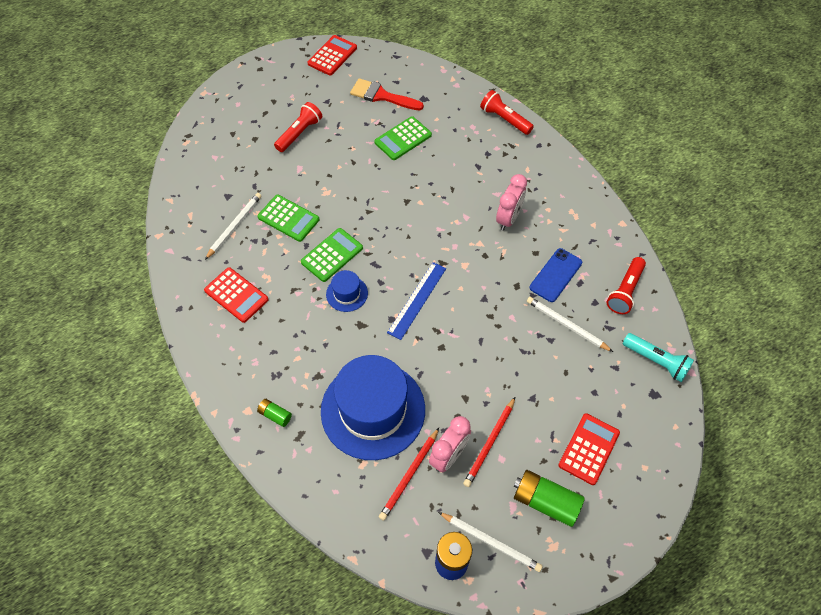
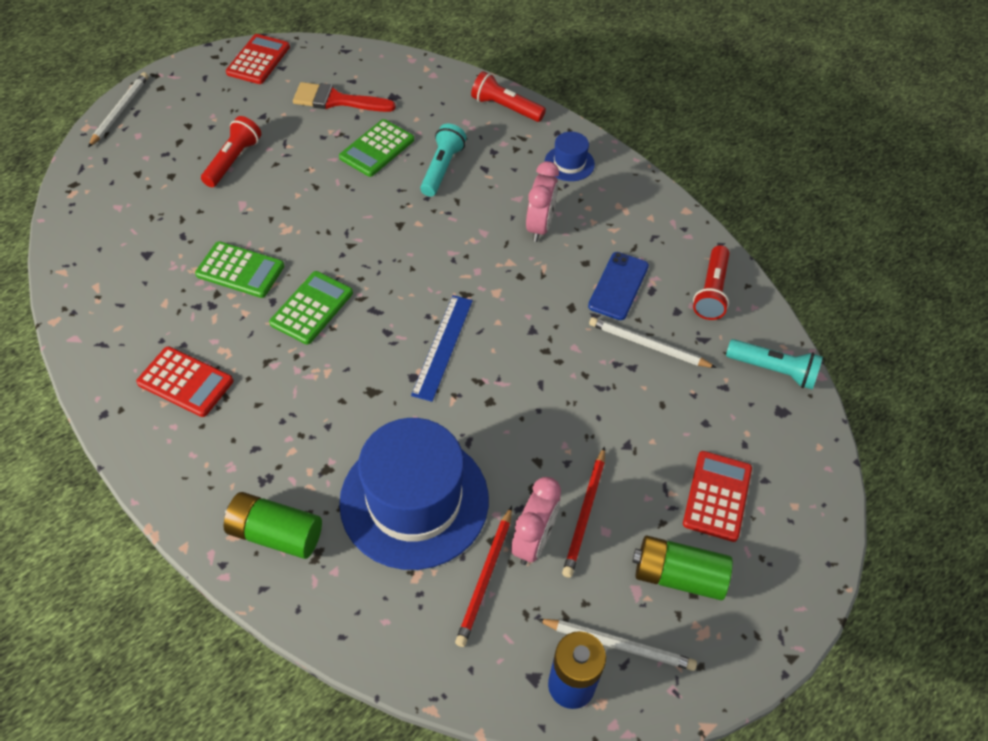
camera: 15 degrees left, 5 degrees down
white pencil [205,193,262,260] -> white pencil moved to [88,72,149,147]
green battery [257,399,292,427] -> green battery [224,492,322,559], size x1.89
blue hat [326,270,368,312] -> blue hat moved to [544,132,595,181]
none -> turquoise flashlight [420,124,467,197]

